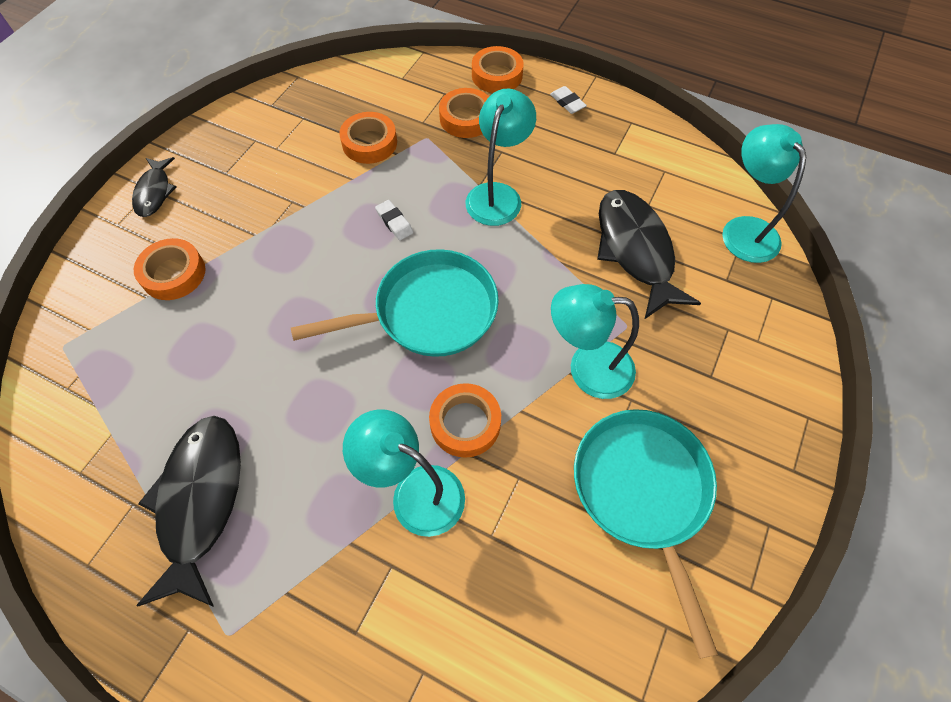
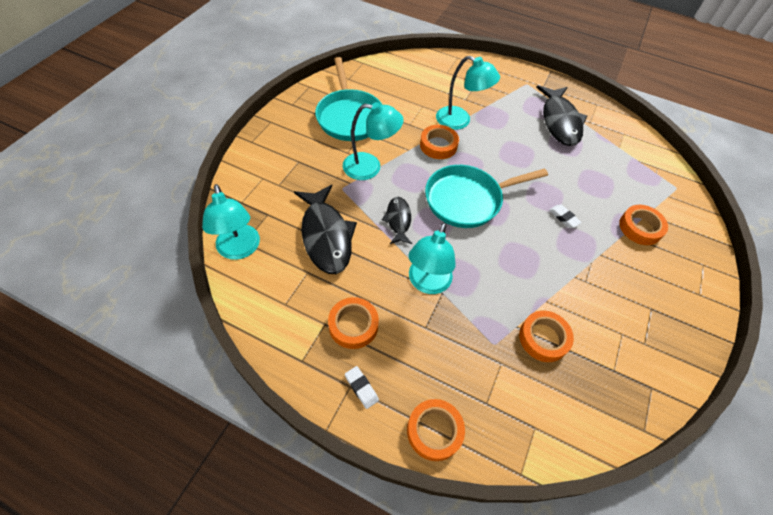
camera: 175 degrees right, 5 degrees down
black fish [132,157,176,217] -> black fish moved to [382,197,412,244]
white eraser [375,200,413,240] -> white eraser moved to [549,205,582,228]
orange tape [439,88,489,138] -> orange tape moved to [328,297,379,349]

